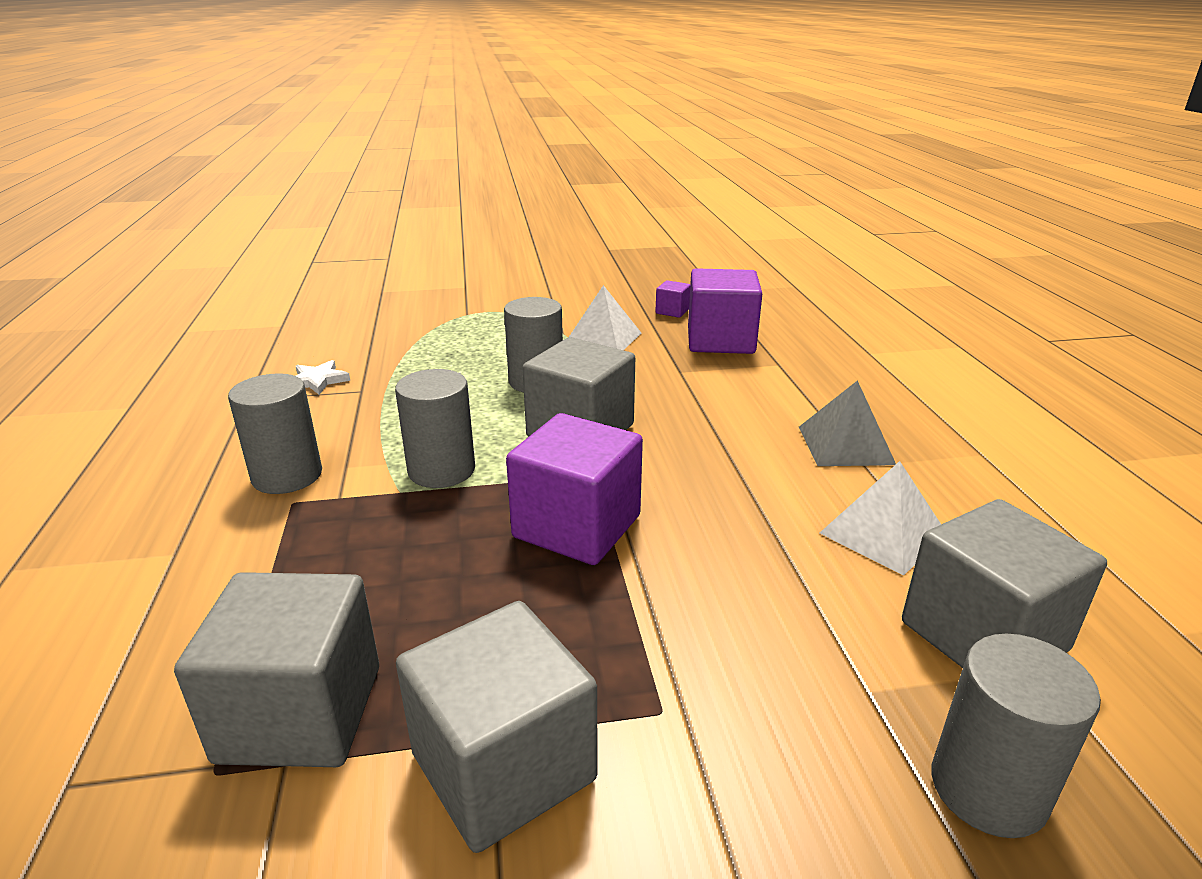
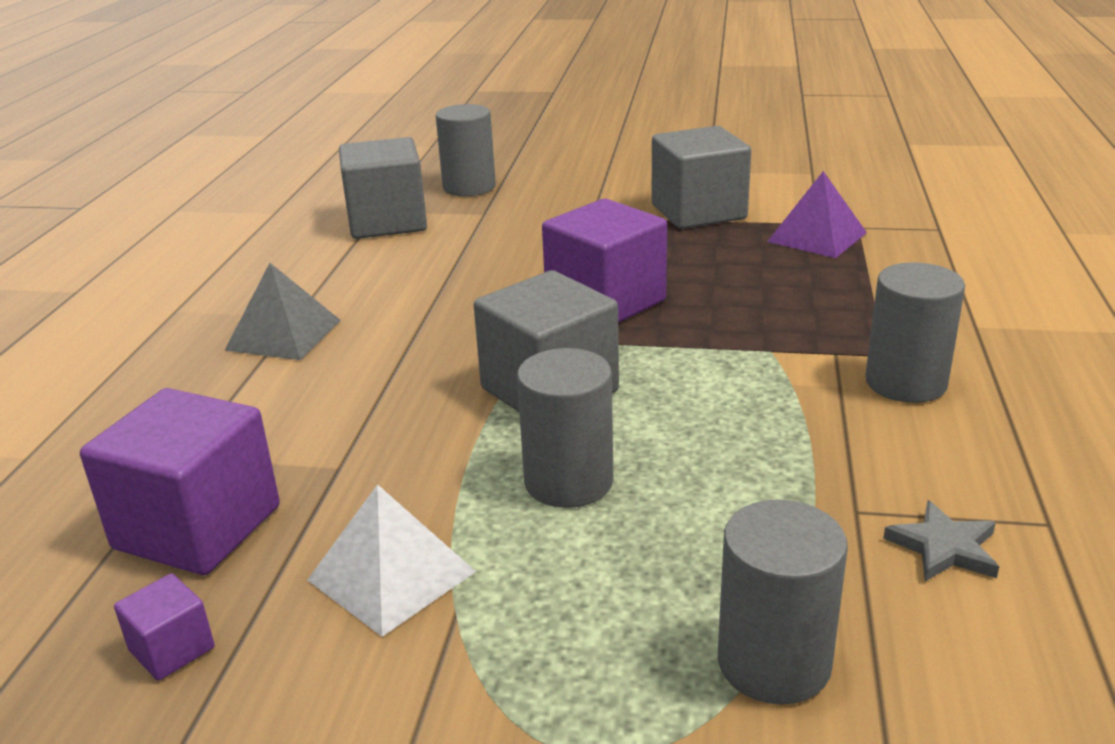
camera: 160 degrees left, 0 degrees up
grey cube [174,572,379,767] -> purple pyramid [767,171,867,258]
white star [296,360,350,395] -> grey star [883,500,999,581]
grey cylinder [395,369,475,488] -> grey cylinder moved to [718,500,848,705]
white pyramid [820,461,941,576] -> none

